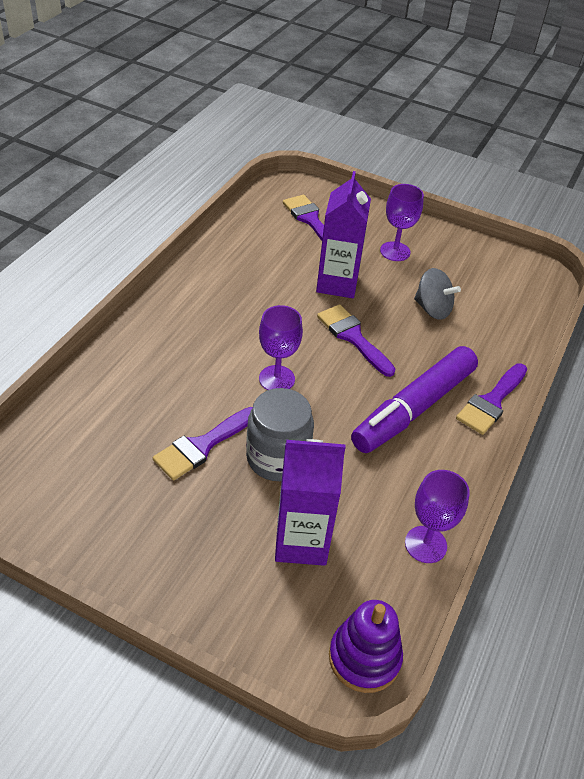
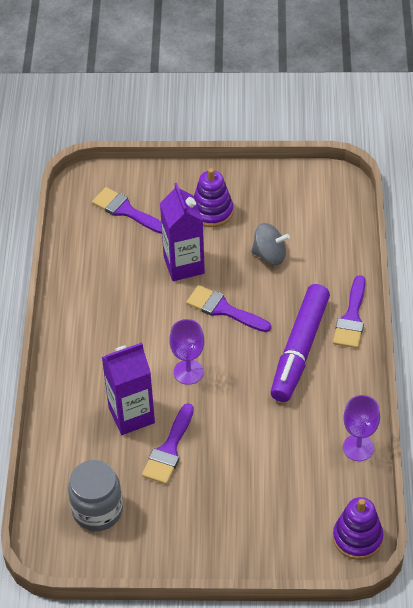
camera: 20 degrees left, 5 degrees up
grey jar [246,388,314,481] -> grey jar moved to [68,460,123,531]
purple carton [275,439,346,566] -> purple carton moved to [102,342,155,435]
purple goblet [380,184,424,261] -> purple stacking toy [194,168,233,227]

